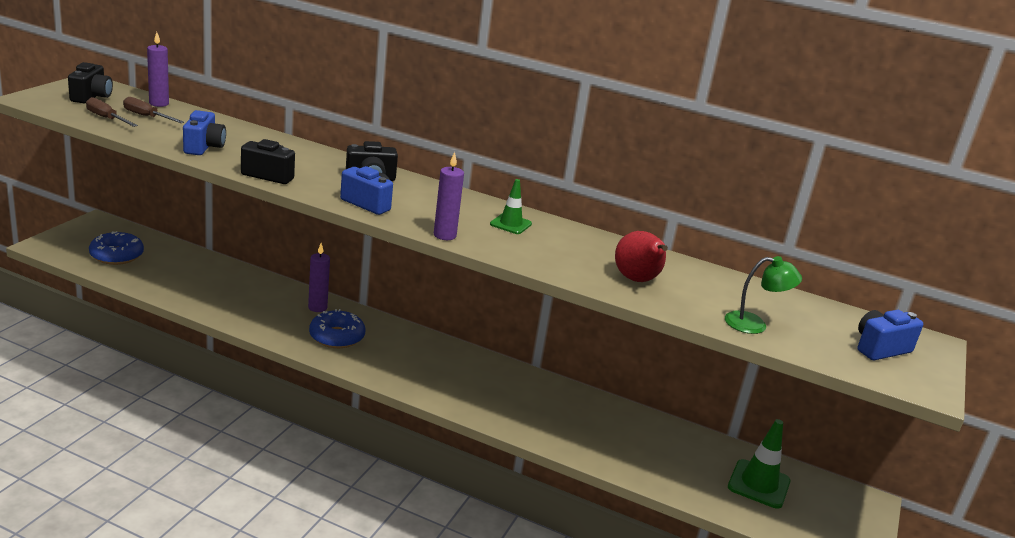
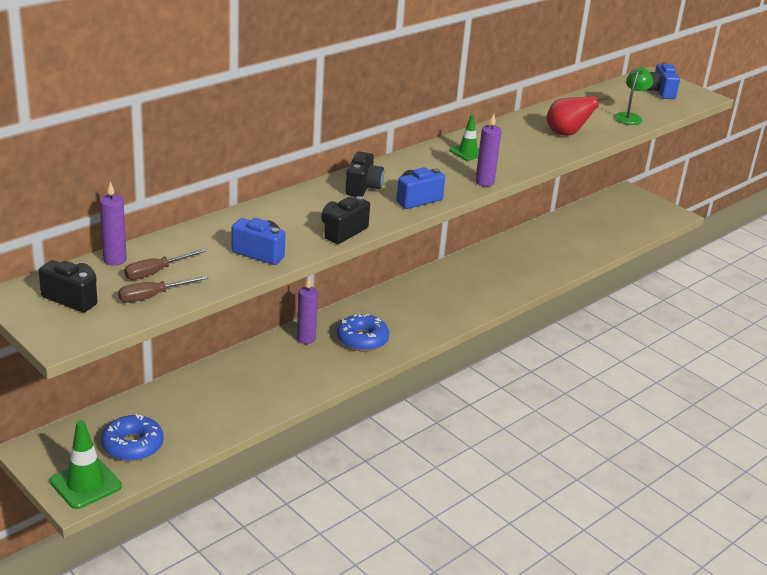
camera: 65 degrees left, 5 degrees up
green traffic cone [728,419,791,509] -> green traffic cone moved to [50,420,122,509]

